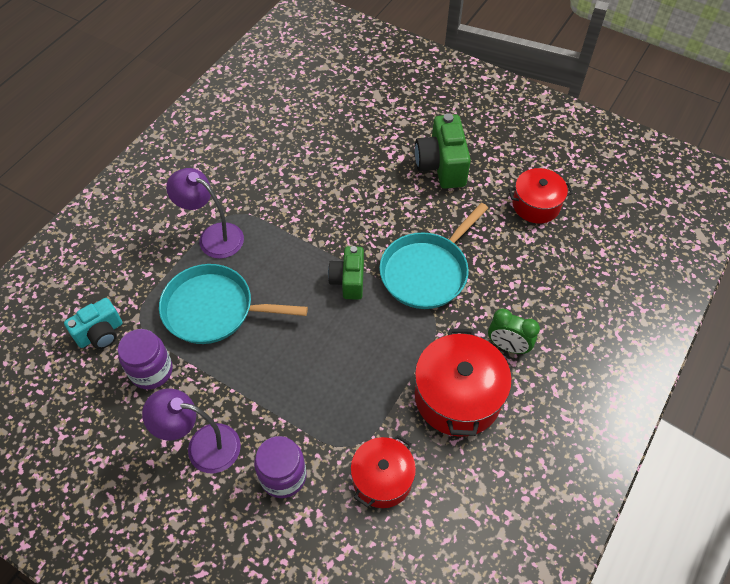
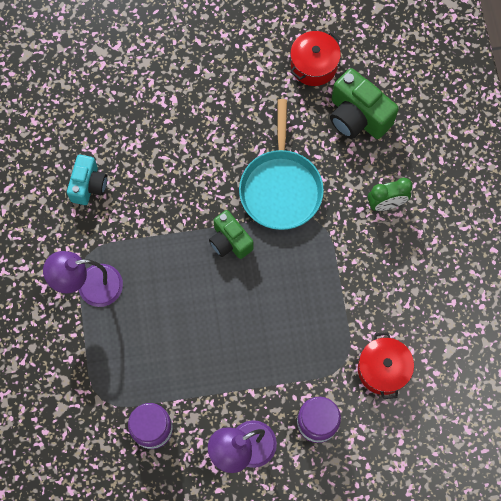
camera: 40 degrees left, 15 degrees up
turquoise camera [64,298,122,349] -> turquoise camera moved to [67,155,107,205]
turquoise pan [159,264,308,344] -> none
green camera [415,113,471,189] -> green camera moved to [330,68,399,139]
red pot [415,328,512,437] -> none

